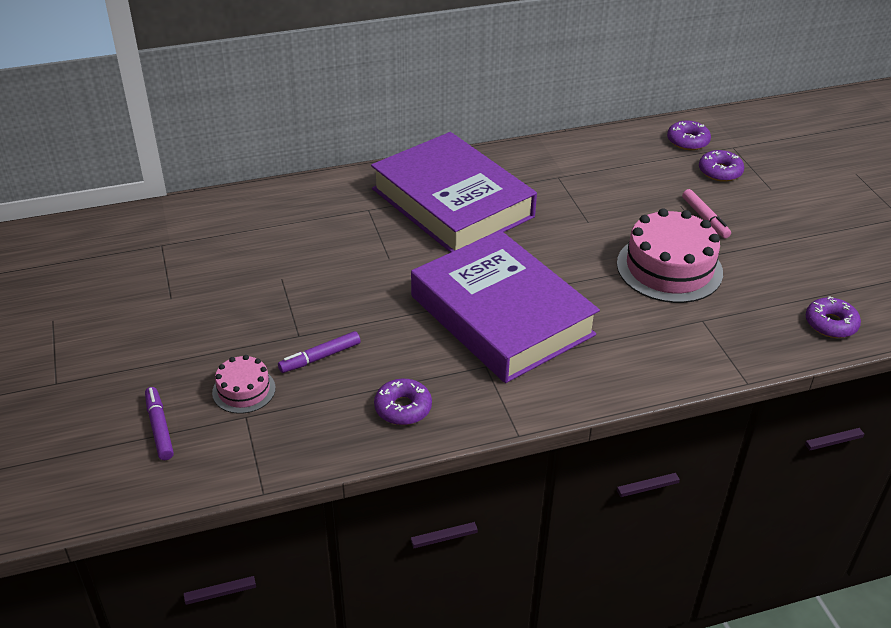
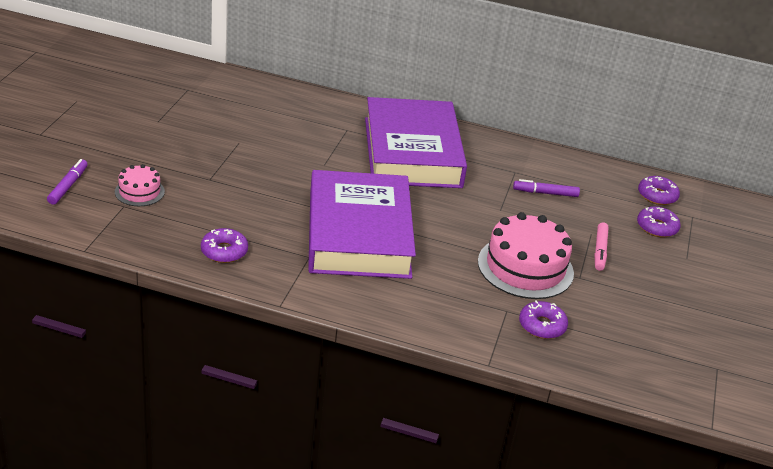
camera: 30 degrees right, 5 degrees down
purple marker [278,331,361,373] -> purple marker moved to [513,179,580,197]
purple donut [806,296,861,338] -> purple donut moved to [519,301,568,339]

